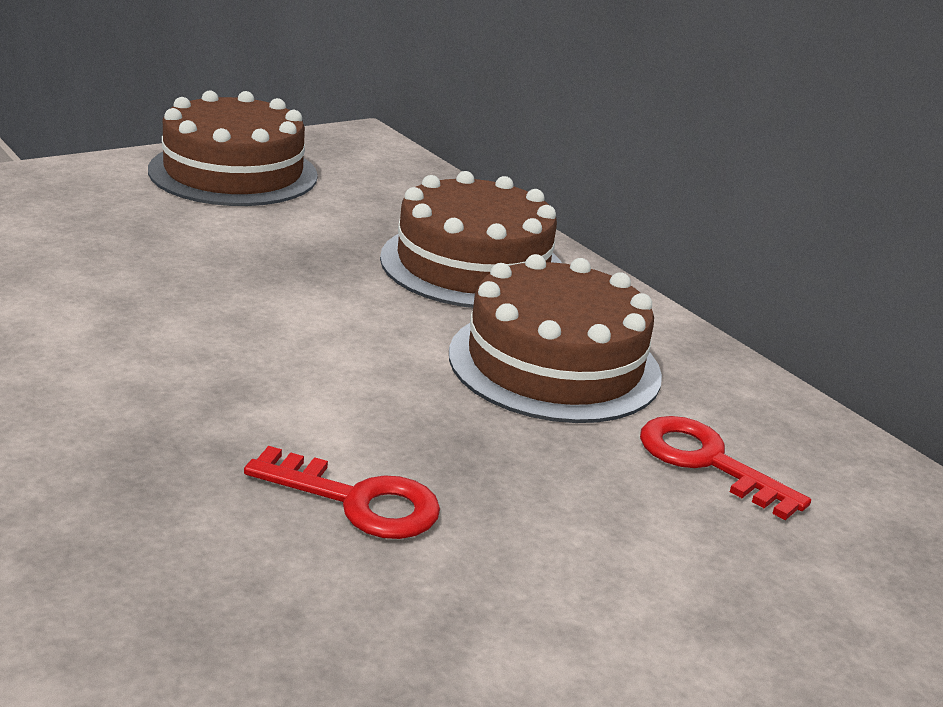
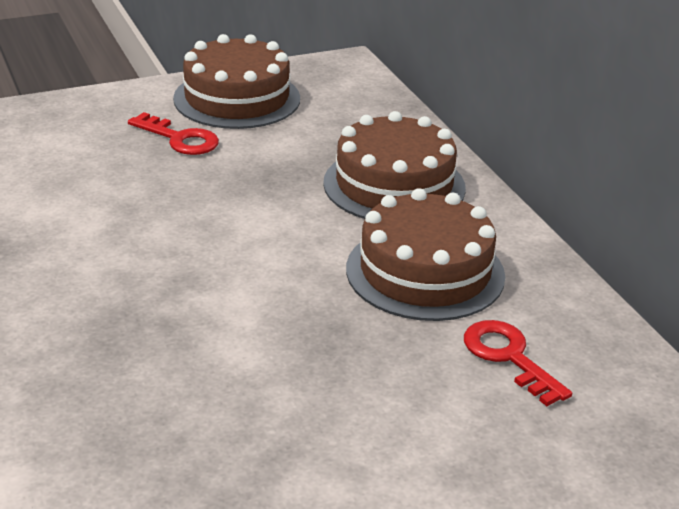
camera: 15 degrees right, 5 degrees up
red key [244,446,440,539] -> red key moved to [128,112,219,155]

